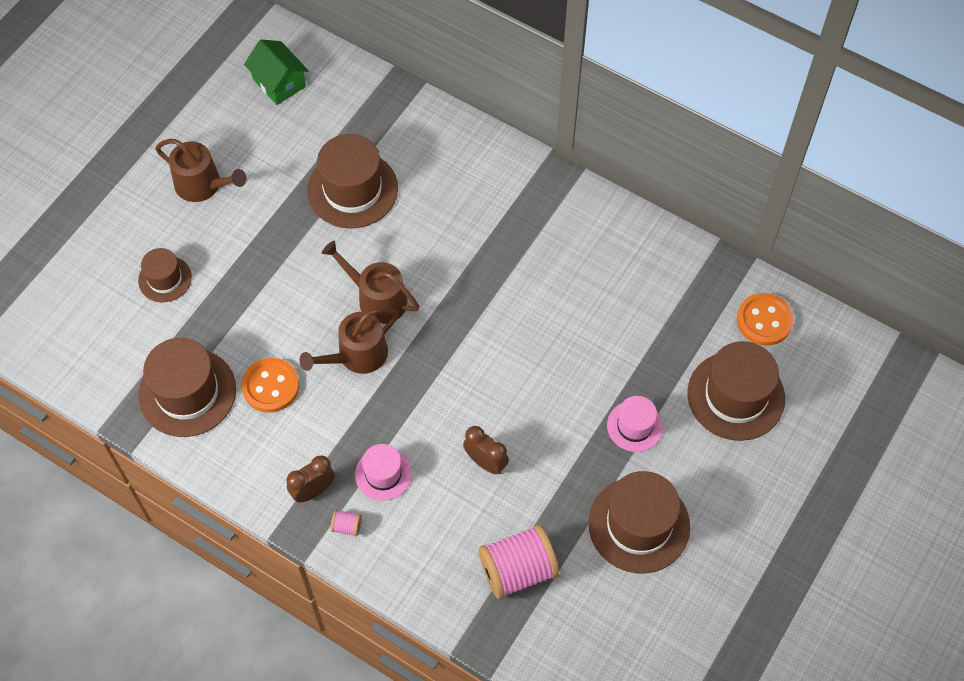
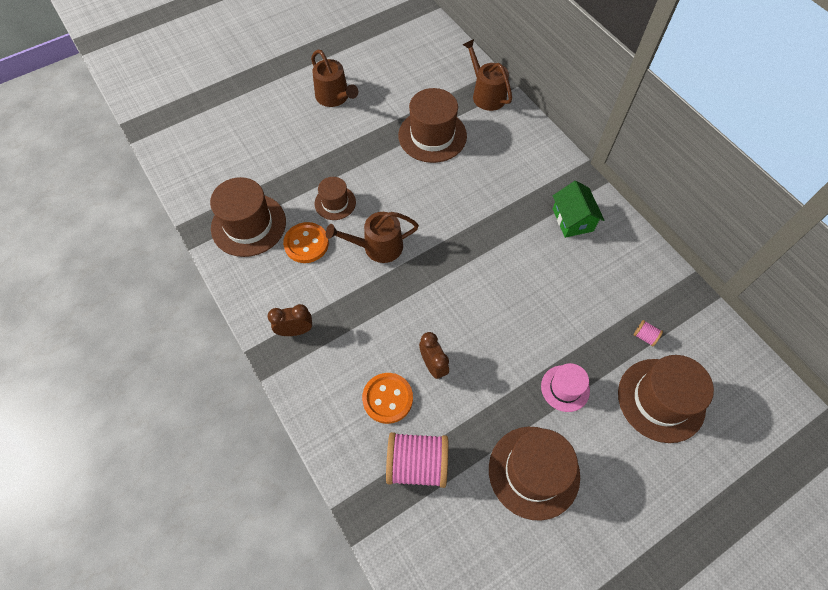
camera: 25 degrees right, 0 degrees up
brown hat [138,248,192,302] -> brown hat moved to [314,177,356,220]
green house [244,39,309,105] -> green house moved to [553,181,604,238]
brown watering can [322,241,419,324] -> brown watering can moved to [463,39,512,111]
pink spool [331,509,362,536] -> pink spool moved to [634,320,663,347]
pink hat [355,444,412,501] -> none
orange button [737,293,794,346] -> orange button moved to [362,373,413,424]

